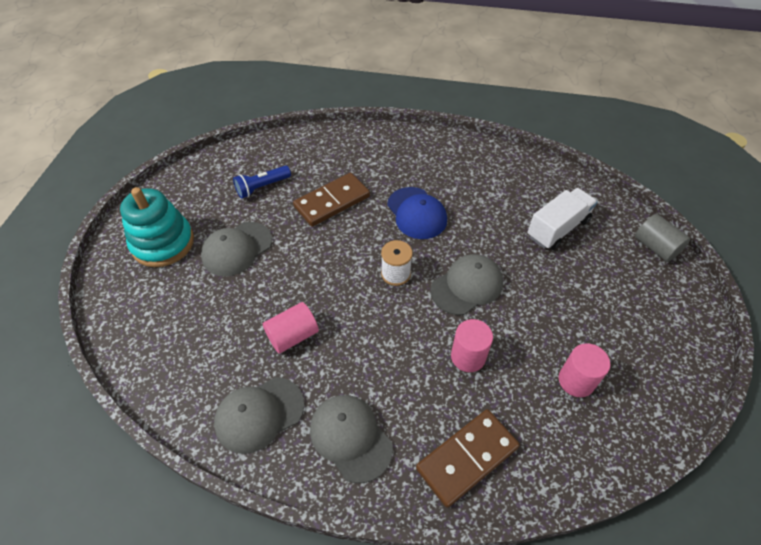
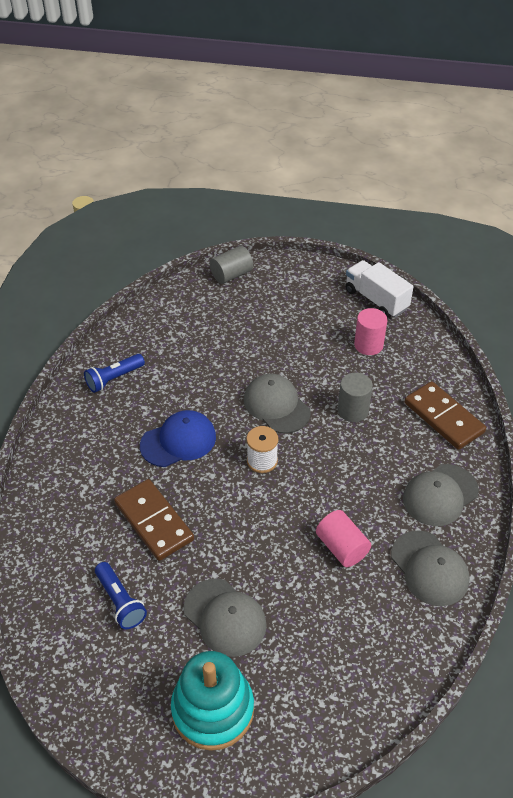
camera: 90 degrees left, 5 degrees down
pink cylinder [451,319,493,372] -> grey cylinder [338,373,373,422]
white truck [527,188,598,250] -> white truck moved to [345,260,414,318]
none -> blue flashlight [84,354,145,393]

